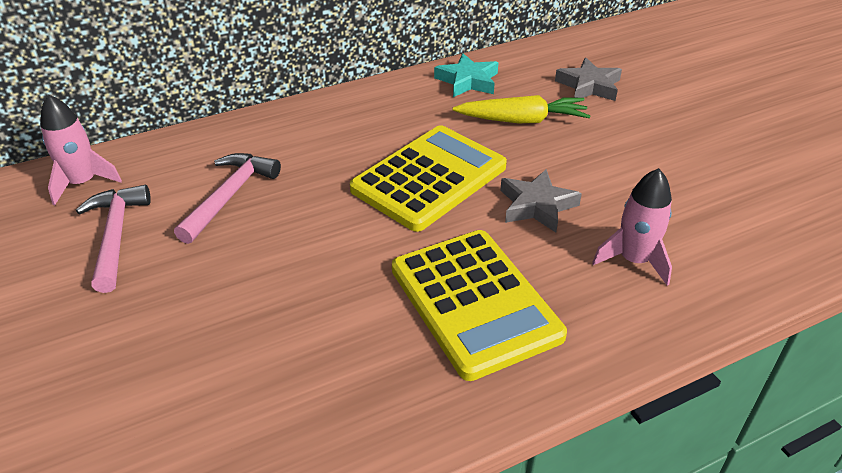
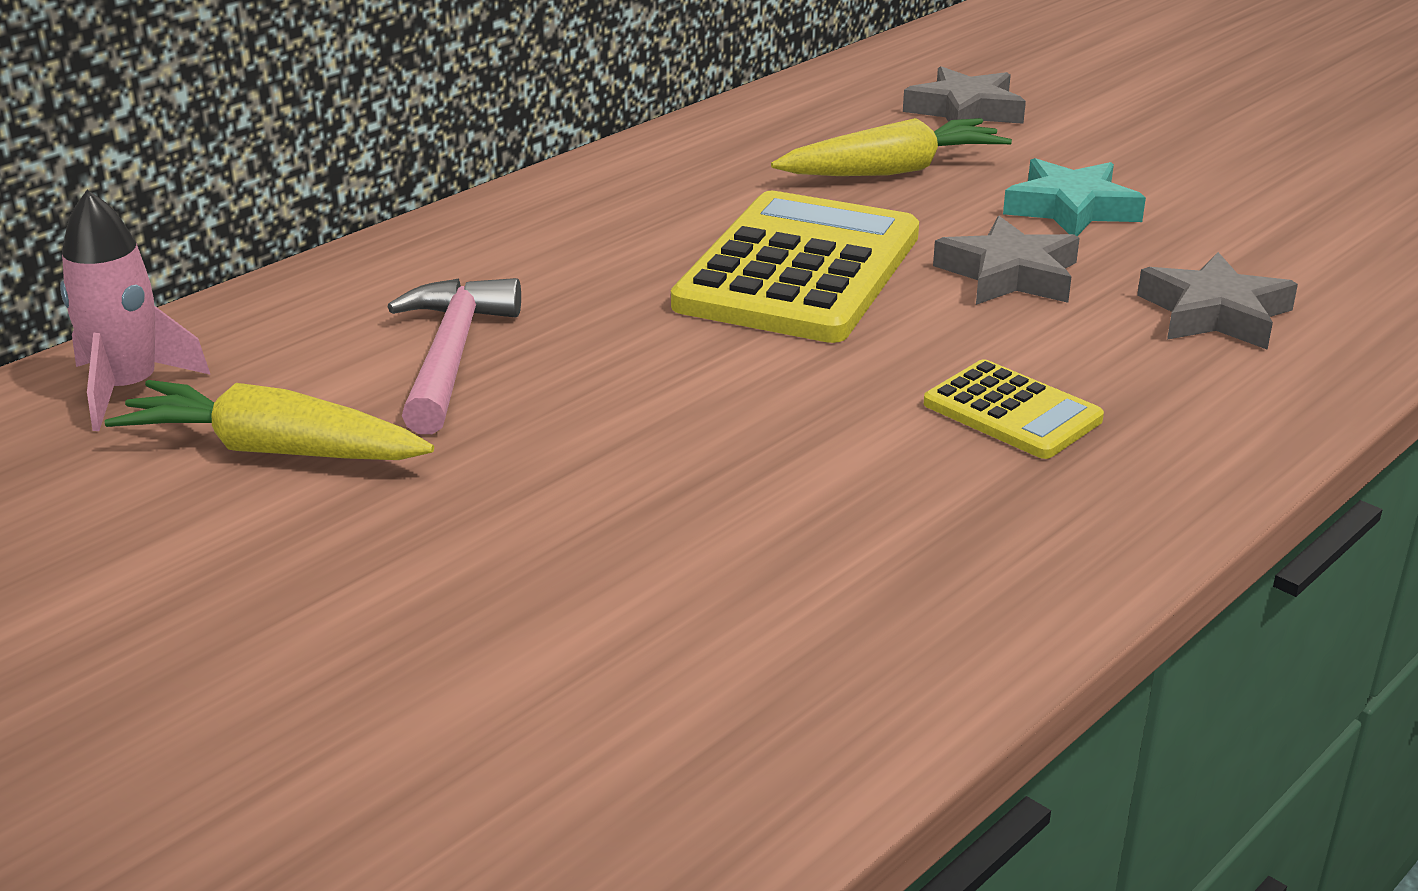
camera: 20 degrees left, 10 degrees down
pink hammer [76,185,151,293] -> yellow carrot [104,380,434,460]
yellow calculator [392,230,567,381] -> yellow calculator [924,359,1104,459], size x0.51
turquoise star [434,53,498,97] -> turquoise star moved to [1003,158,1146,236]
pink rocket [592,168,672,286] -> grey star [1137,252,1298,350]

